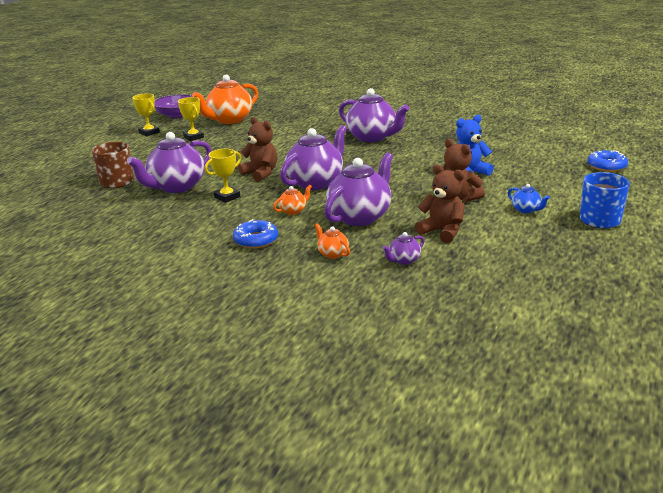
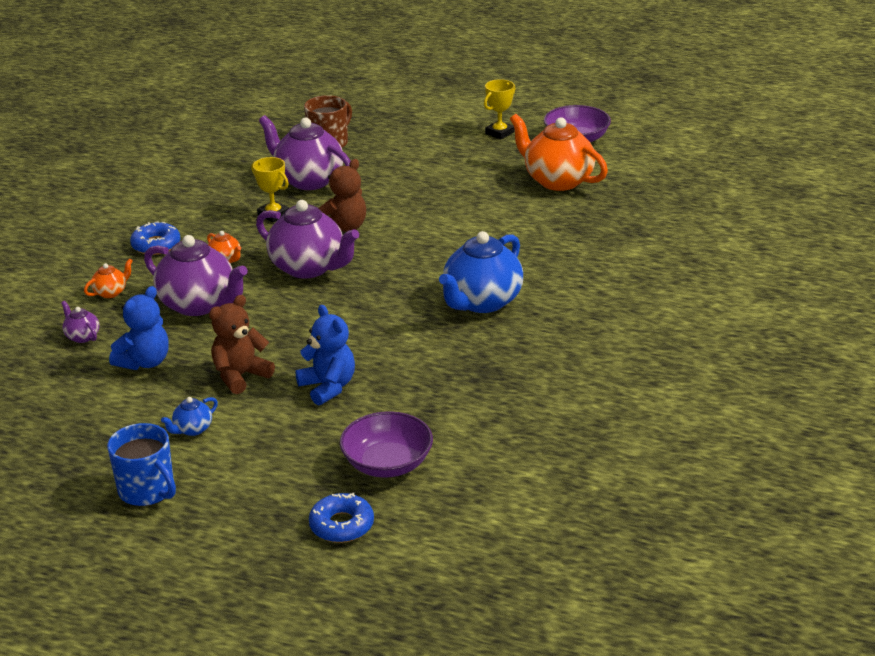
camera: 85 degrees right, 5 degrees up
yellow trophy [178,97,204,141] -> none
purple teapot [339,88,409,142] -> blue teapot [439,231,523,313]
brown teddy bear [415,164,465,243] -> blue teddy bear [109,286,169,370]
none -> purple bowl [340,411,433,478]

